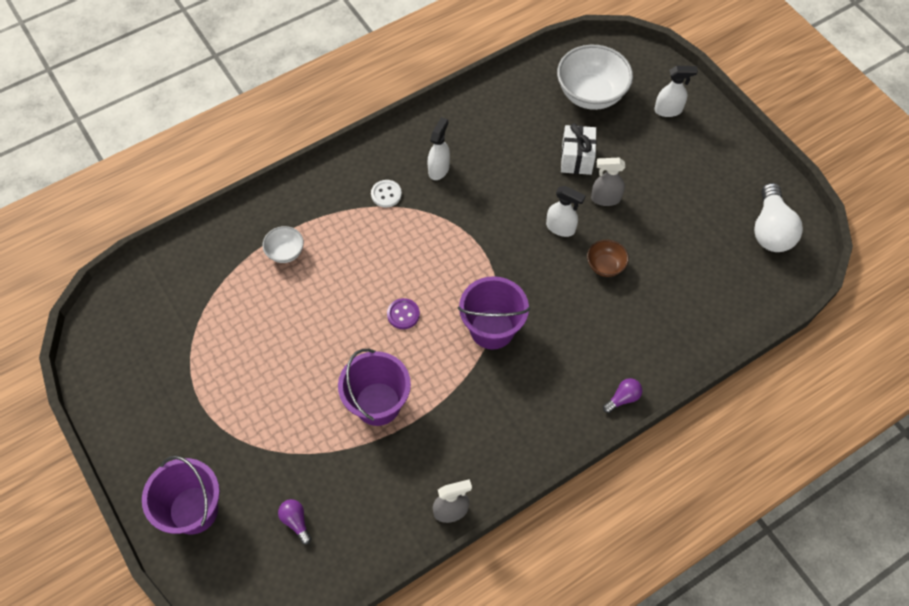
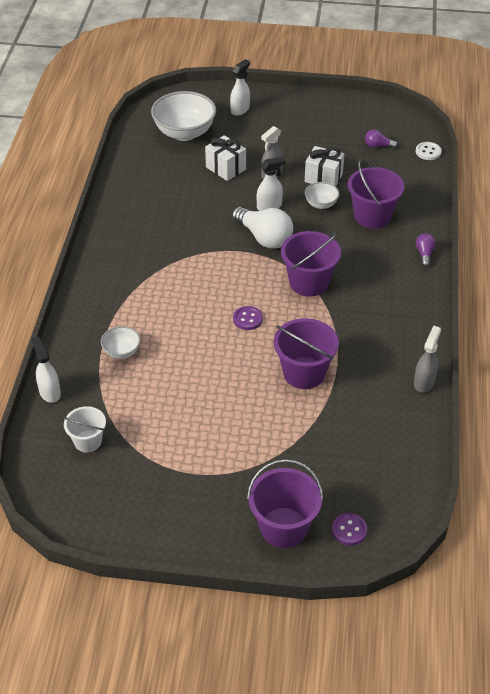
camera: 50 degrees left, 15 degrees down
purple light bulb [278,499,311,545] -> purple light bulb moved to [365,130,398,148]
white button [371,180,402,207] -> white button moved to [416,142,442,160]
white spray bottle [428,117,450,180] -> white spray bottle moved to [31,336,61,403]
brown bowl [587,240,629,277] -> white bowl [305,182,339,209]
white light bulb [754,183,803,252] -> white light bulb moved to [232,207,293,249]
none -> white bucket [64,406,106,452]
none -> white gift [305,146,344,186]
none -> purple button [332,513,367,545]
none -> purple bucket [348,159,404,229]

